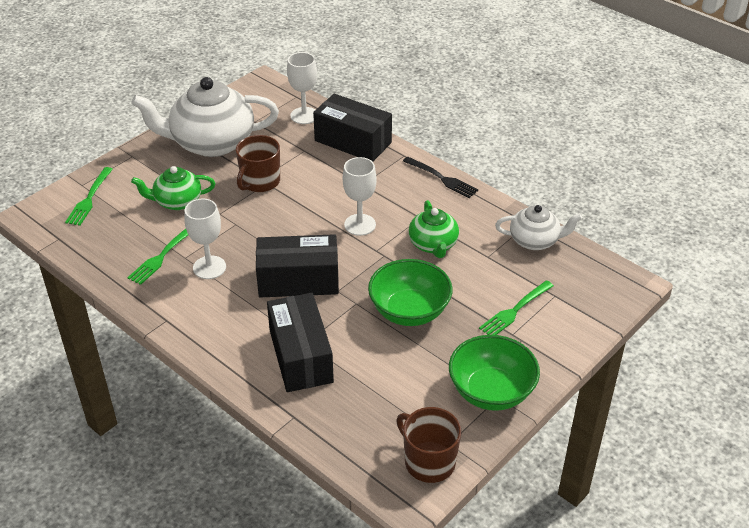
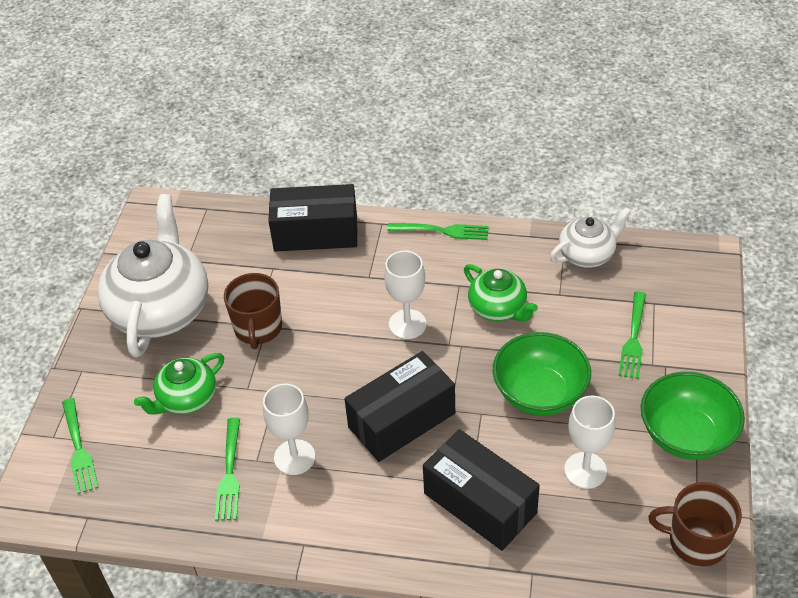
camera: 30 degrees left, 5 degrees up
white teapot [131,77,279,157] -> white teapot turned 135 degrees clockwise [98,194,208,357]
white goblet [287,52,317,124] -> white goblet moved to [564,396,615,489]
black fork [403,157,478,198] -> green fork [387,223,489,240]

